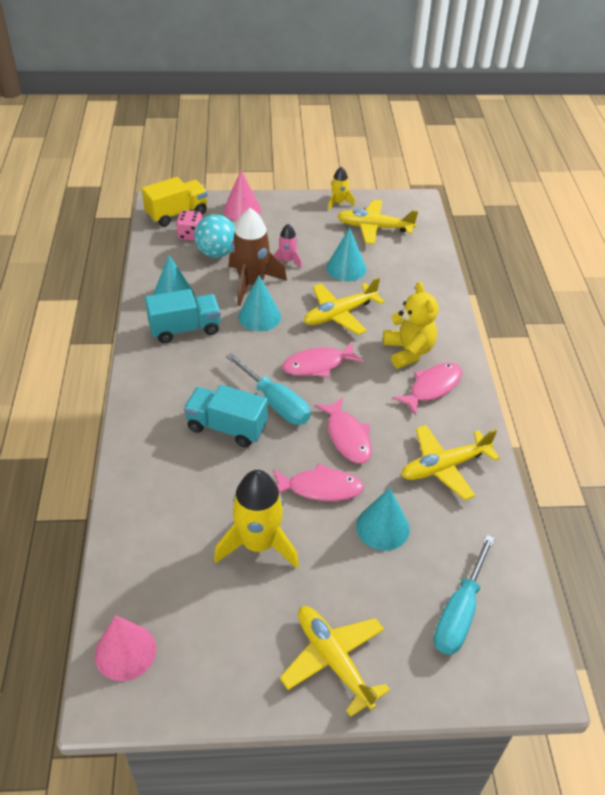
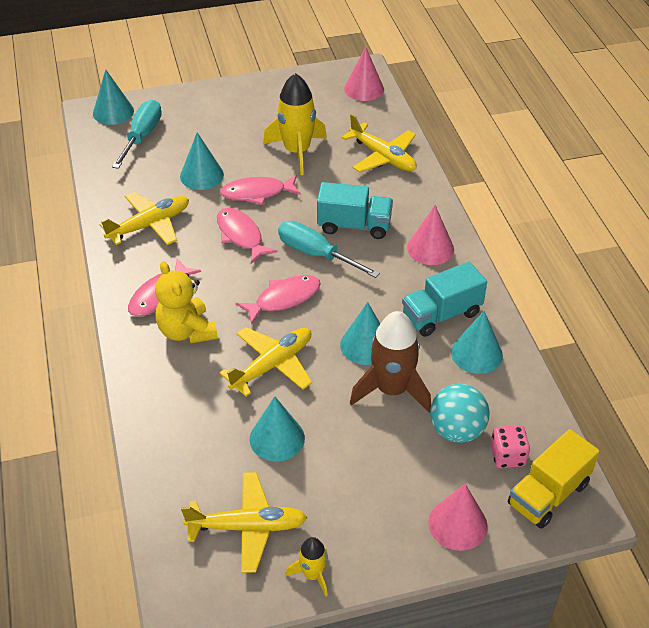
camera: 170 degrees right, 0 degrees up
pink rocket [274,224,302,268] -> none
yellow plane [280,606,390,717] -> yellow plane moved to [342,114,417,172]
none -> turquoise cone [93,69,134,125]
none -> pink cone [407,205,454,265]

